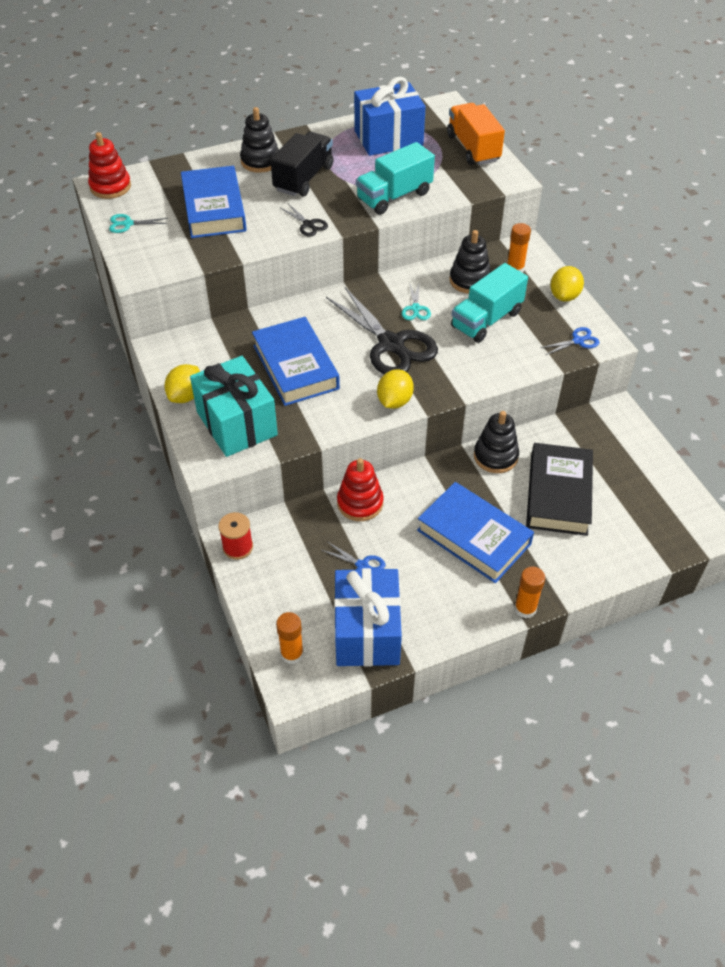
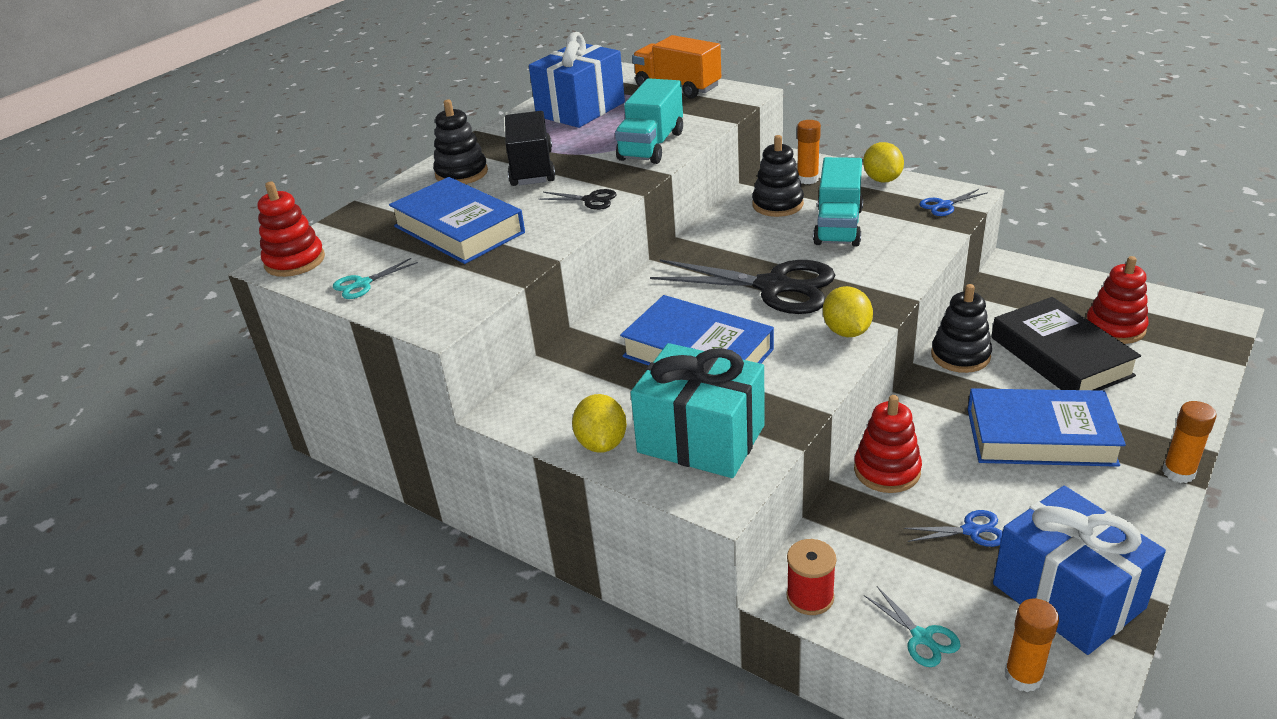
camera: 30 degrees left, 15 degrees down
turquoise scissors [402,282,431,320] -> turquoise scissors moved to [864,586,960,667]
blue scissors [540,327,599,355] -> blue scissors turned 150 degrees counterclockwise [919,189,988,216]
none -> red stacking toy [1086,256,1149,344]

